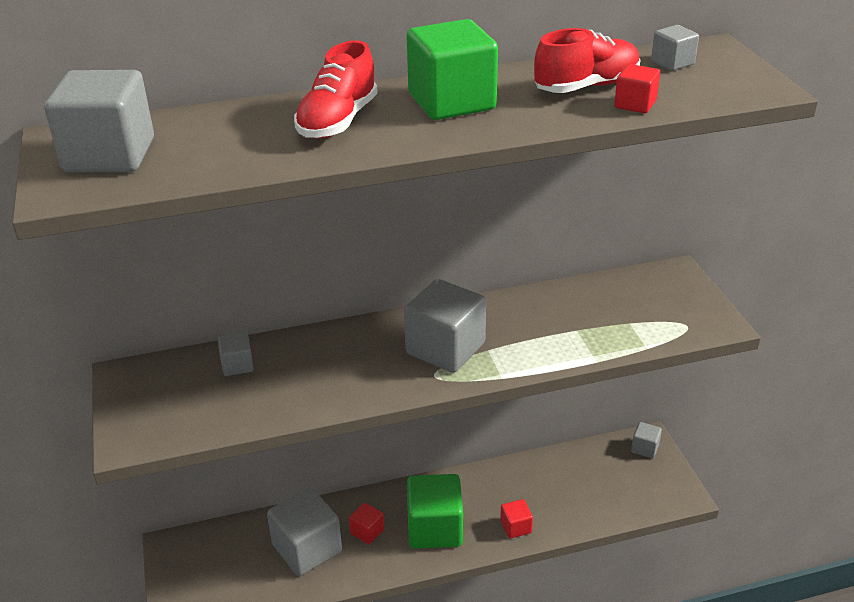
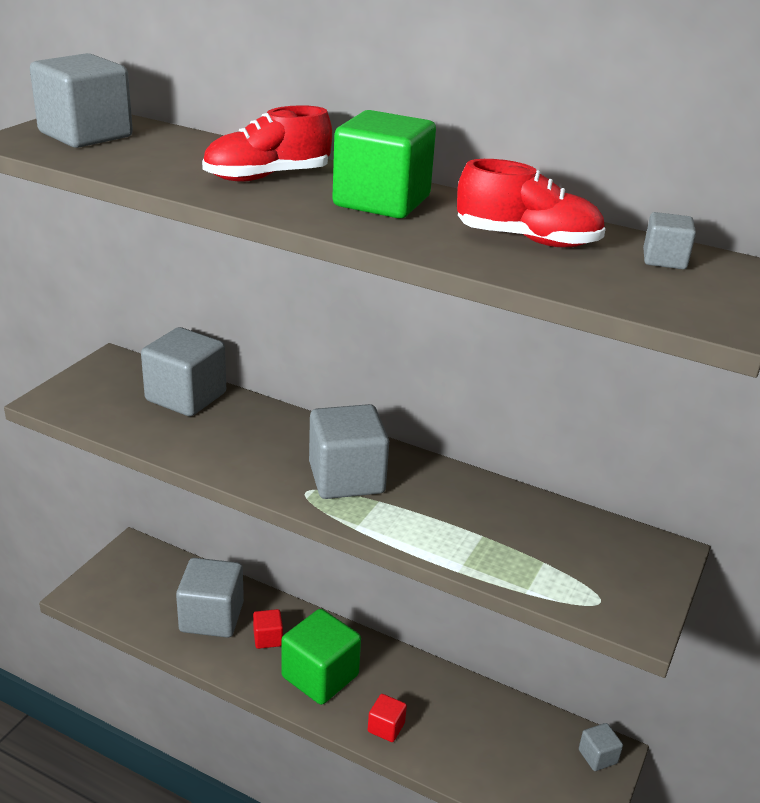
camera: 40 degrees right, 5 degrees down
grey cube [218,332,254,376] -> grey cube [141,327,226,416], size x2.06
red cube [614,64,660,113] -> none

